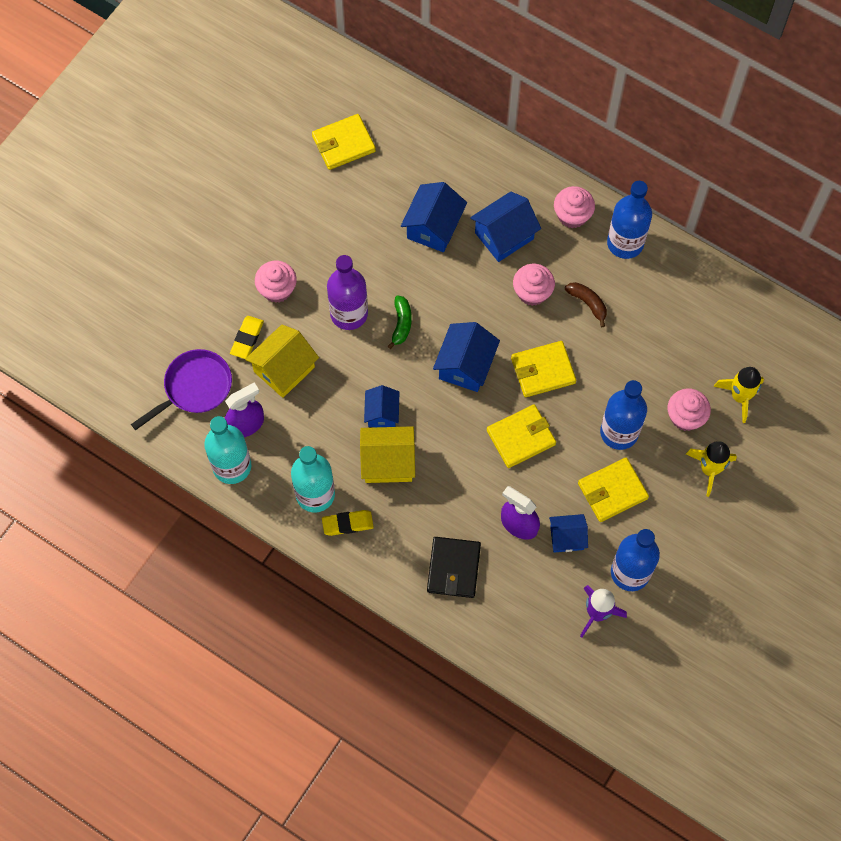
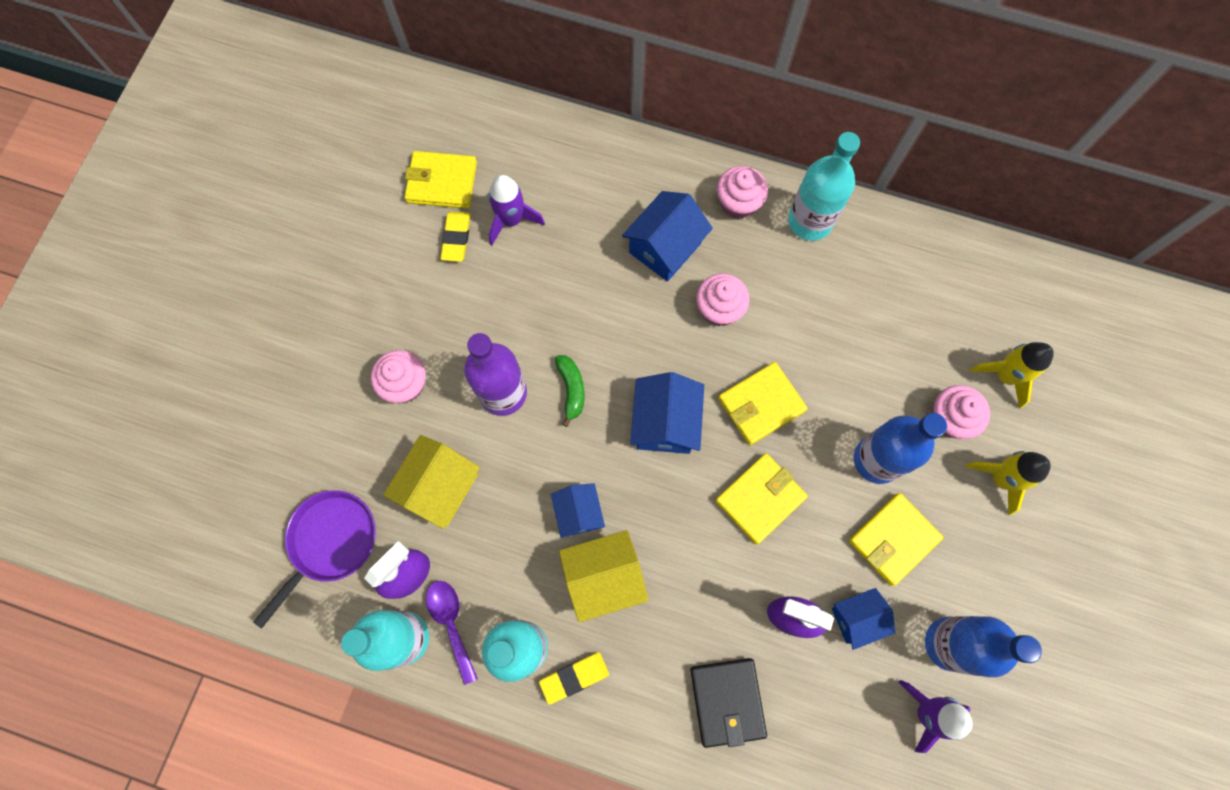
camera: 15 degrees left, 5 degrees up
yellow eraser [230,316,264,359] -> yellow eraser moved to [440,211,471,262]
yellow wallet [312,114,376,170] -> yellow wallet turned 45 degrees clockwise [404,151,477,209]
blue house [401,182,467,252] -> none
brown banana [565,282,607,327] -> none
blue bottle [607,181,652,259] -> turquoise bottle [788,132,860,241]
none -> purple spoon [426,581,478,685]
none -> purple rocket [488,175,545,245]

